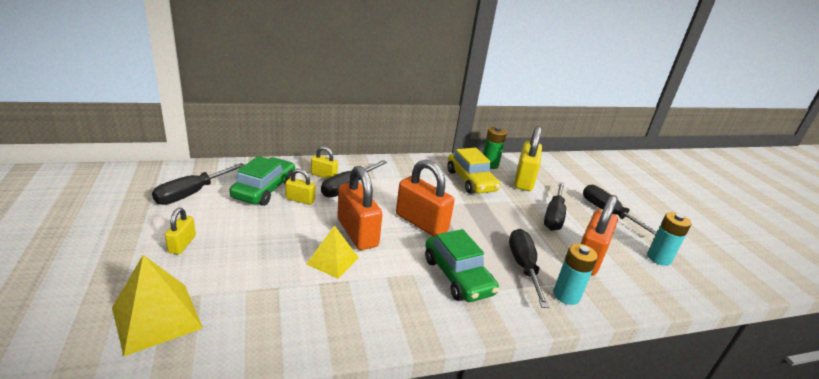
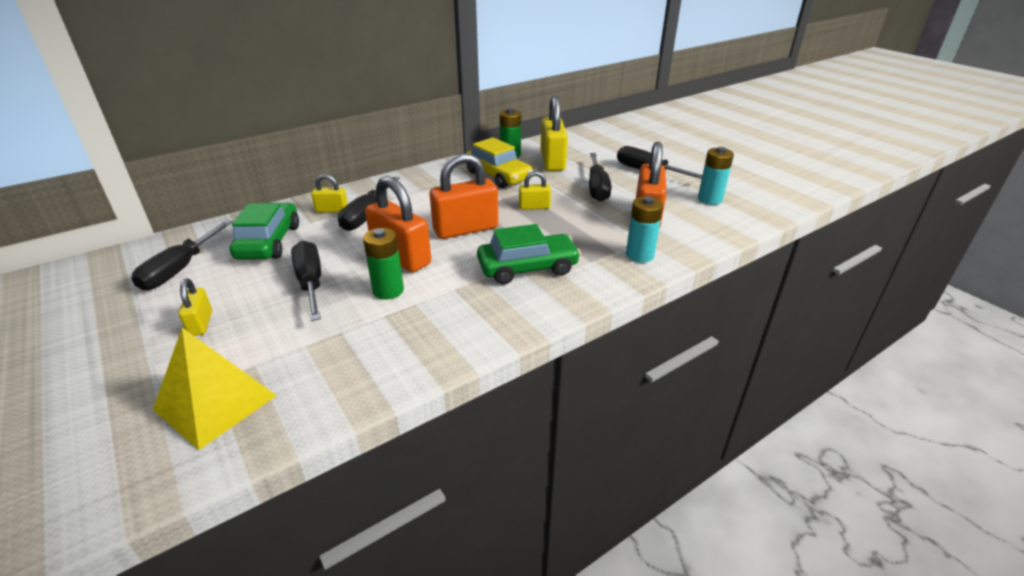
camera: 15 degrees left, 5 degrees up
yellow padlock [285,169,315,205] -> yellow padlock moved to [519,171,551,210]
yellow pyramid [306,225,359,279] -> green battery [363,228,404,300]
orange padlock [396,160,454,237] -> orange padlock turned 45 degrees counterclockwise [430,153,498,239]
green car [425,229,499,302] -> green car turned 60 degrees counterclockwise [477,224,581,284]
black screwdriver [509,229,549,308] -> black screwdriver moved to [291,241,321,321]

